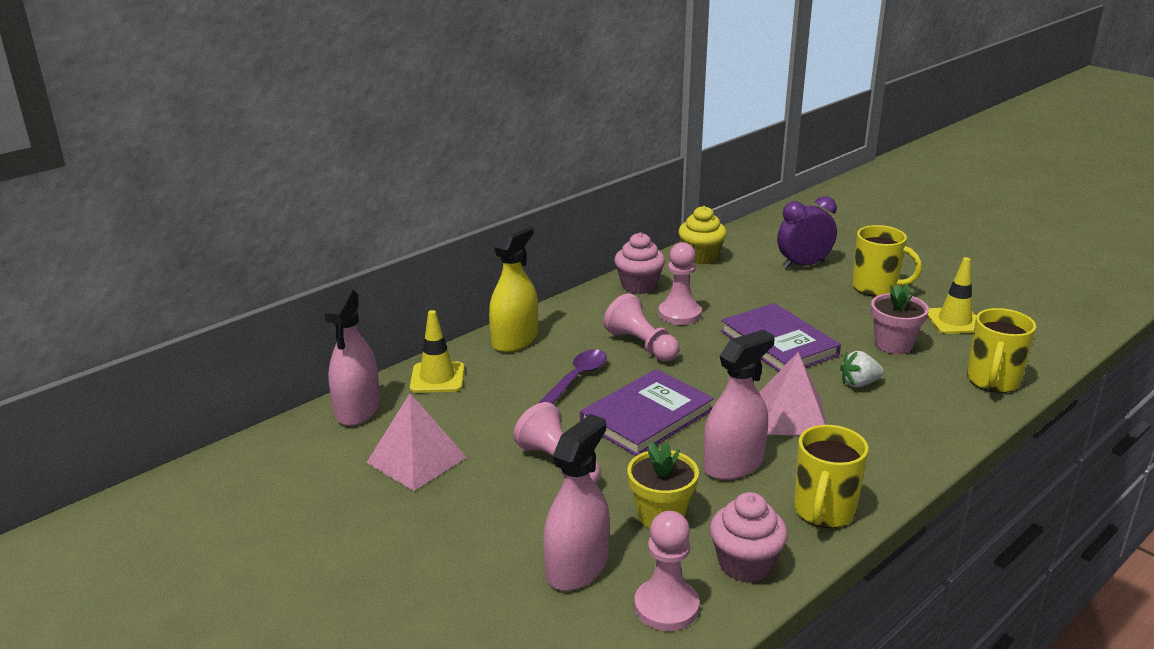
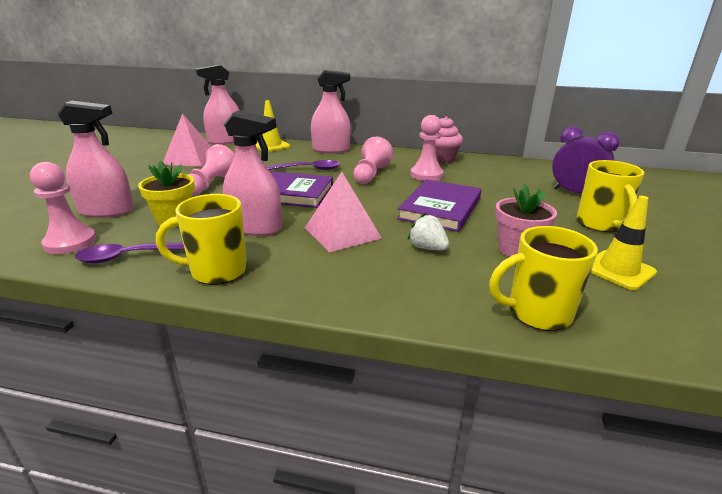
camera: 55 degrees right, 0 degrees up
yellow spray bottle [489,223,538,352] -> pink spray bottle [311,70,351,153]
yellow cupcake [678,206,727,264] -> none
pink cupcake [710,492,788,583] -> purple spoon [75,243,185,263]

